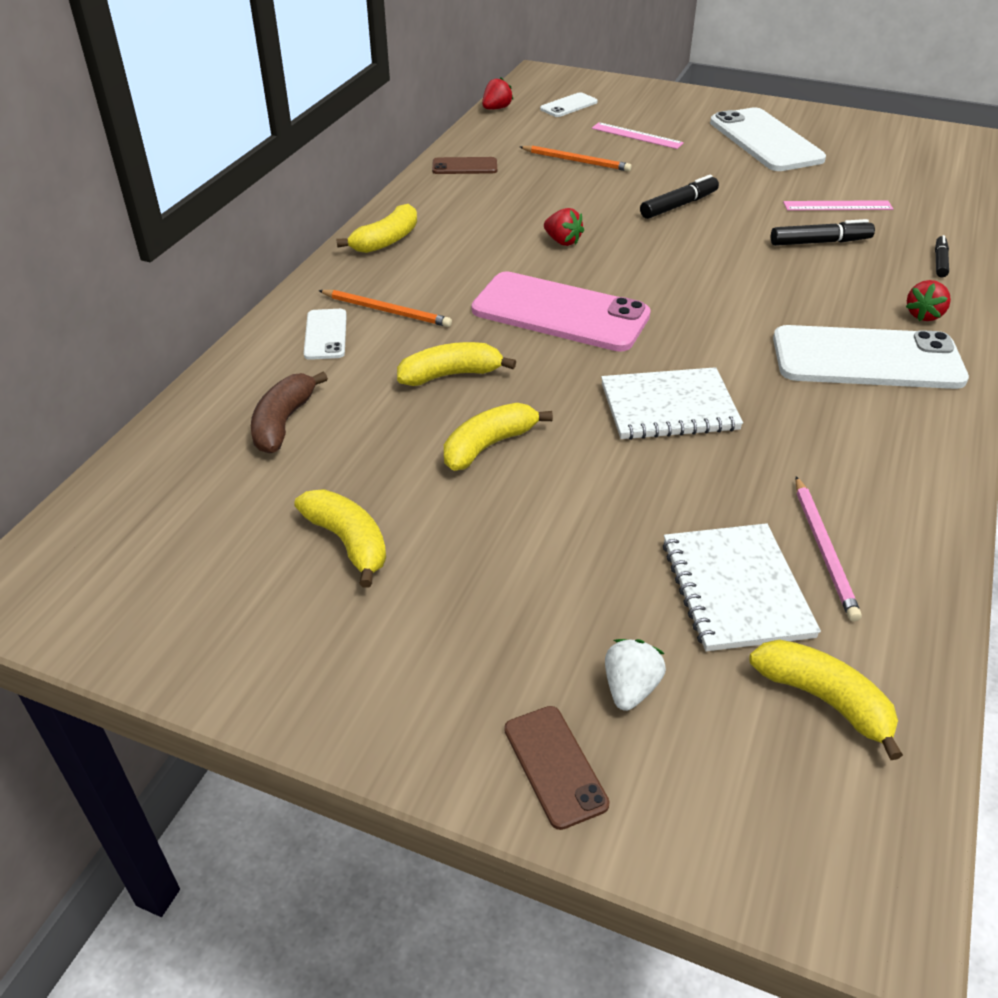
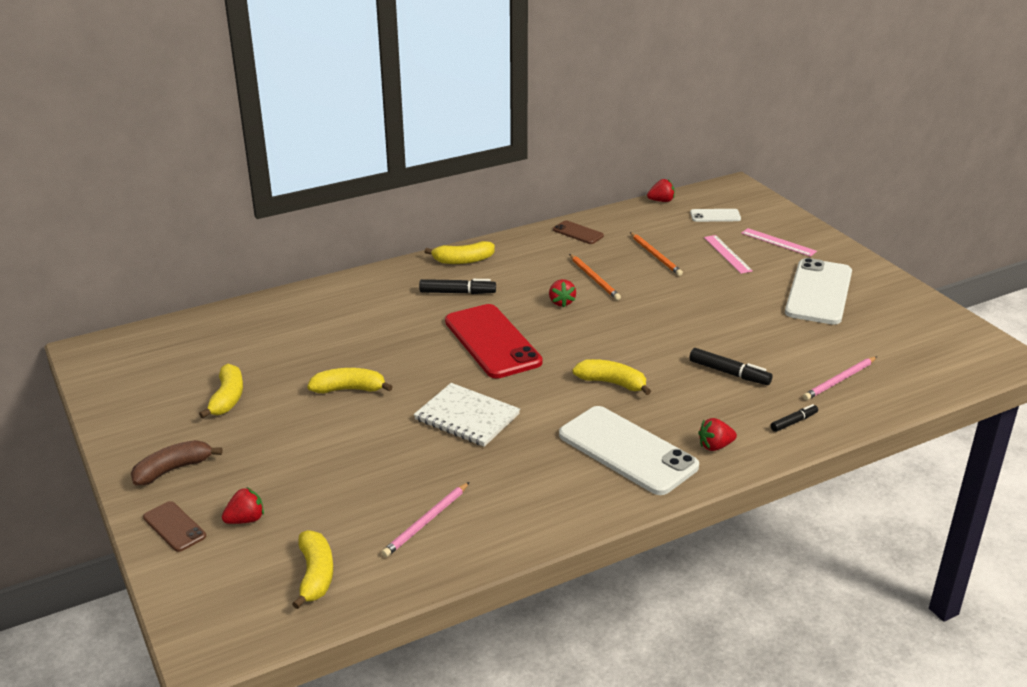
camera: 40 degrees right, 10 degrees down
brown banana [251,371,328,454] -> brown banana moved to [131,440,223,485]
white phone [304,309,347,360] -> none
orange pencil [318,290,452,327] -> orange pencil moved to [569,254,621,300]
yellow banana [397,342,516,386] -> yellow banana moved to [572,359,651,395]
pink phone [472,271,651,352] -> red phone [445,304,543,378]
brown phone [504,706,610,830] -> brown phone turned 60 degrees counterclockwise [143,501,206,552]
white strawberry [605,639,666,711] -> red strawberry [222,487,264,524]
black marker [640,175,719,219] -> black marker moved to [419,279,496,294]
white notebook [663,523,821,651] -> none
pink ruler [783,200,893,210] -> pink ruler moved to [741,228,817,257]
none -> pink pencil [803,357,877,400]

